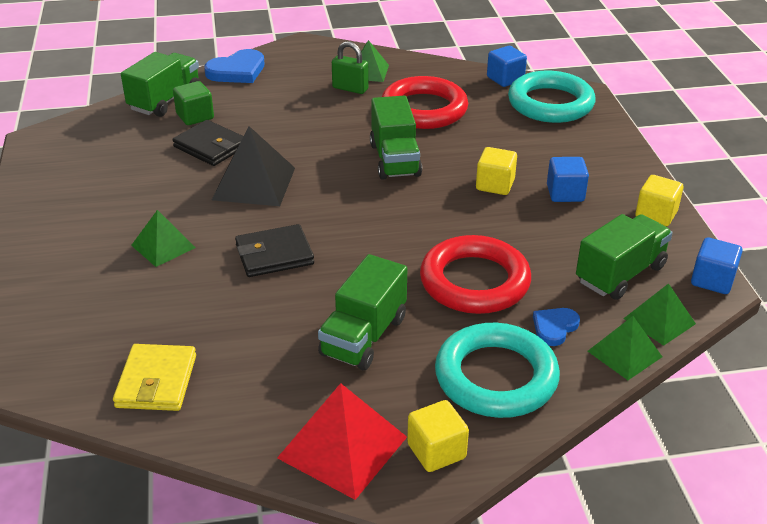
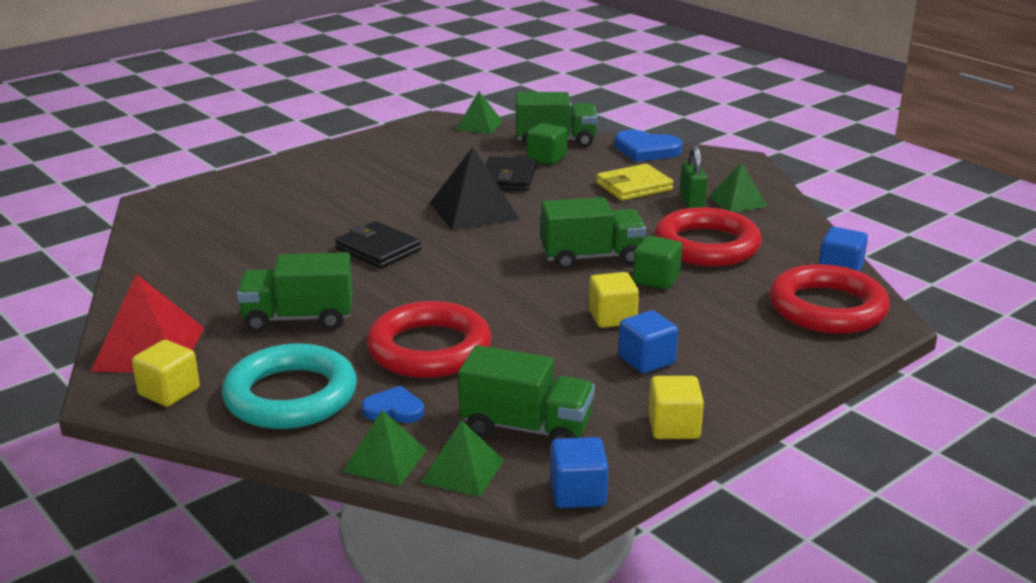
camera: 60 degrees right, 10 degrees down
yellow wallet [113,344,196,411] -> yellow wallet moved to [596,164,673,201]
green pyramid [131,210,196,267] -> green pyramid moved to [456,91,503,134]
green truck [370,96,422,180] -> green truck turned 150 degrees counterclockwise [541,197,646,269]
turquoise ring [508,71,596,123] -> red ring [769,264,890,334]
none -> green cube [633,235,682,290]

